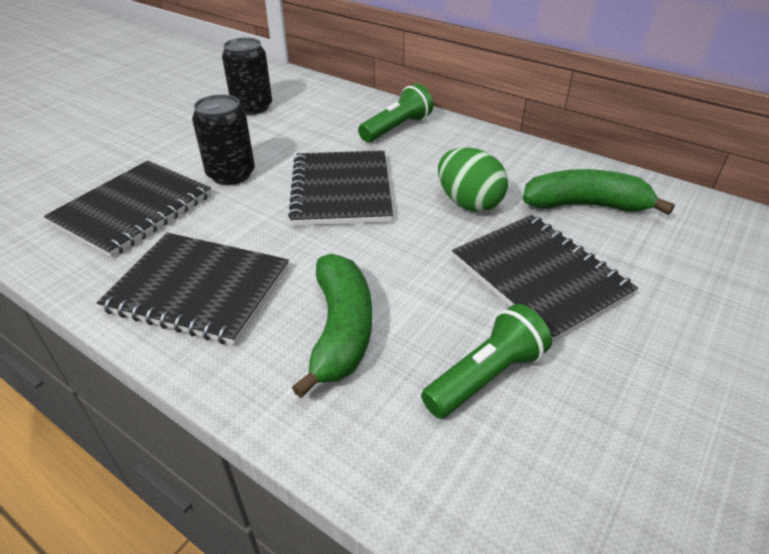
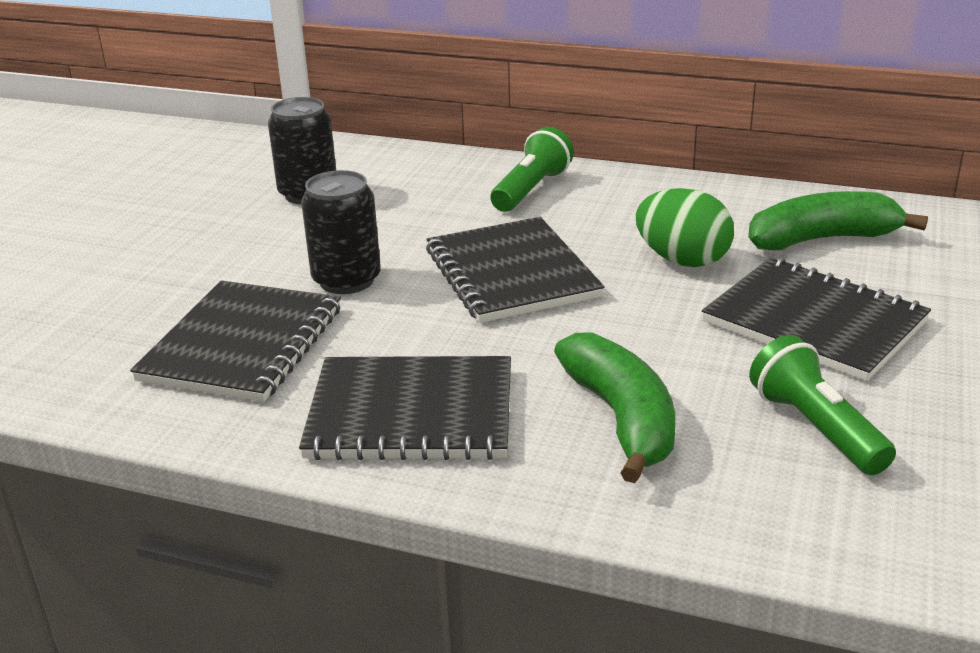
camera: 15 degrees left, 10 degrees down
green flashlight [421,304,552,418] -> green flashlight turned 60 degrees counterclockwise [749,335,896,475]

